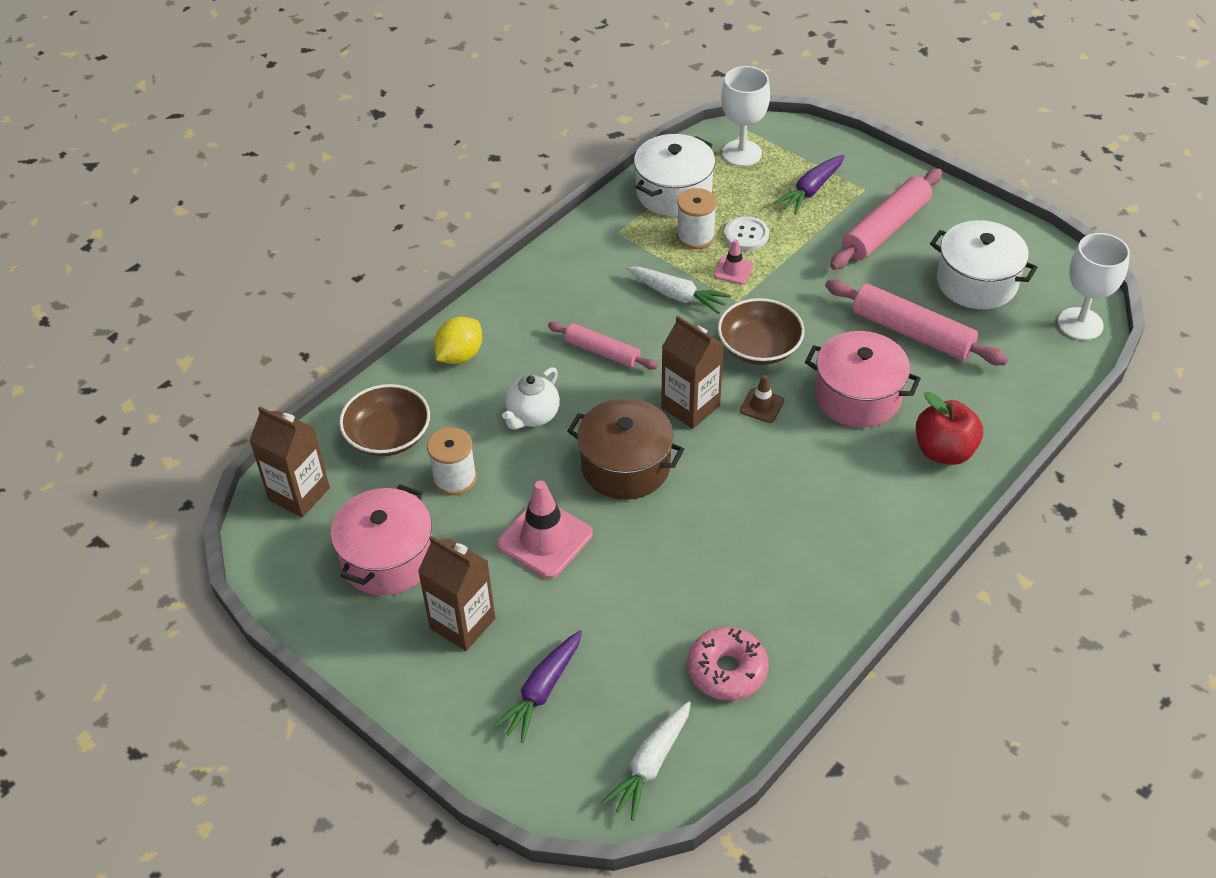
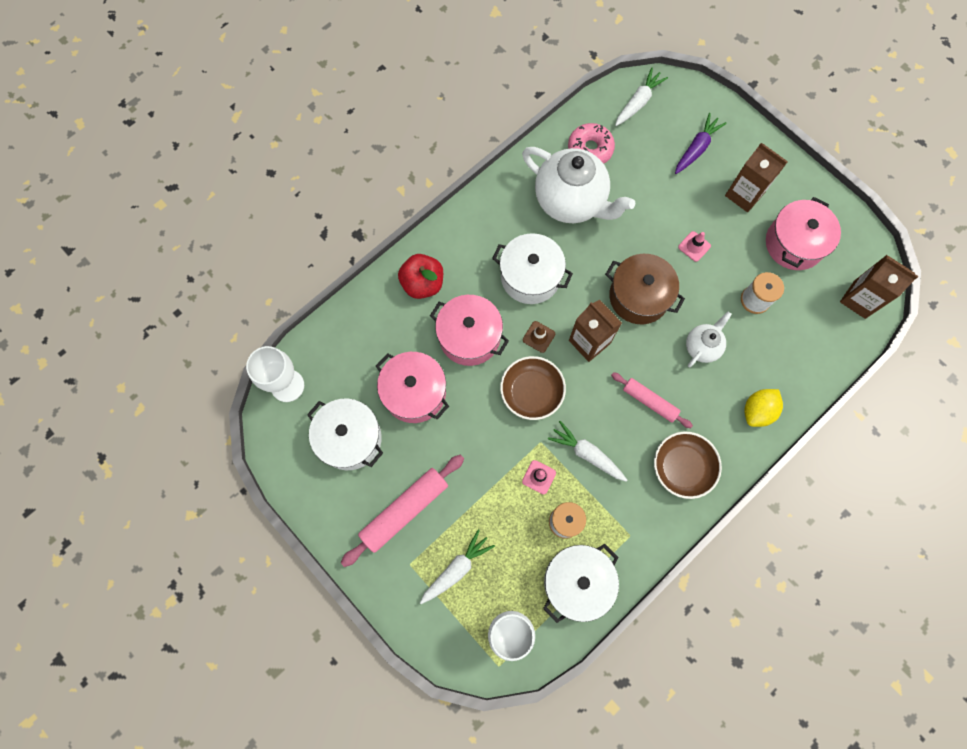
camera: 175 degrees left, 25 degrees up
brown bowl [339,384,430,456] -> brown bowl moved to [654,431,722,499]
pink traffic cone [497,480,593,579] -> pink traffic cone [678,231,711,262], size x0.53
white button [724,216,769,250] -> none
purple carrot [774,155,845,214] -> white carrot [420,529,495,604]
pink rolling pin [825,280,1008,365] -> pink pot [376,352,449,423]
none -> white pot [492,233,573,304]
none -> white teapot [522,147,635,223]

